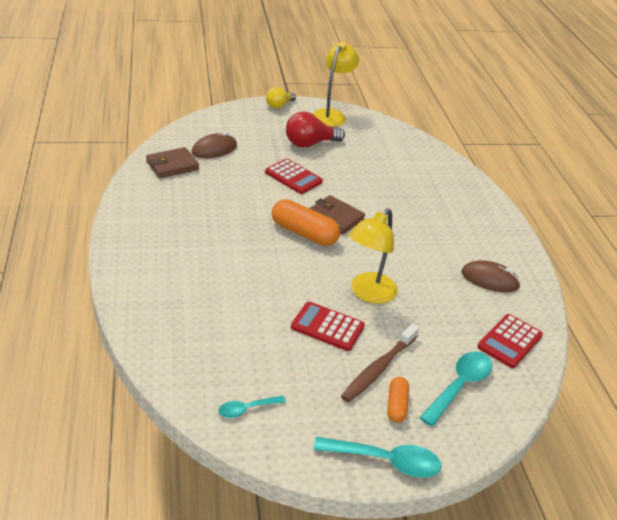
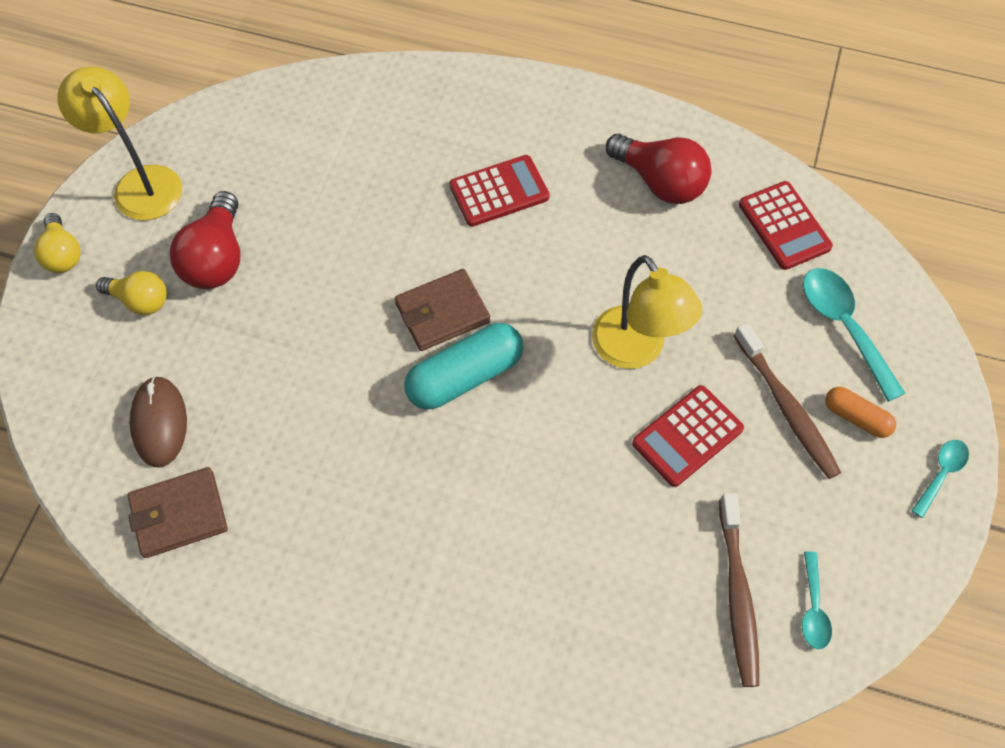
camera: 60 degrees left, 25 degrees up
brown wallet [146,147,199,178] -> brown wallet turned 75 degrees clockwise [128,467,228,558]
red calculator [265,159,323,194] -> red calculator moved to [450,155,550,227]
orange capsule [272,199,340,246] -> turquoise capsule [404,323,523,409]
turquoise spoon [313,437,442,478] -> turquoise spoon [911,440,969,518], size x0.57
brown mouse [461,260,521,292] -> red light bulb [606,133,712,204]
none -> yellow light bulb [96,271,167,315]
none -> brown toothbrush [719,493,759,687]

